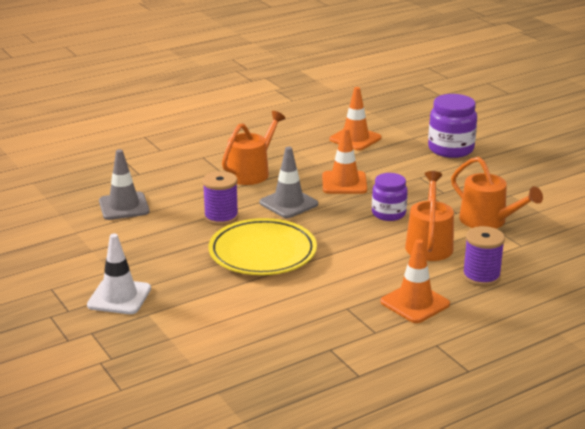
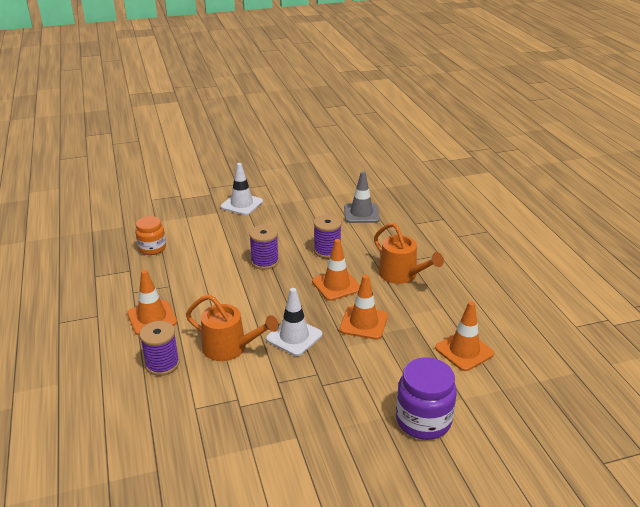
camera: 105 degrees right, 5 degrees up
yellow plate [209,218,317,275] -> purple spool [249,225,279,270]
grey traffic cone [259,147,318,218] -> orange traffic cone [312,239,360,301]
purple jar [372,173,408,221] -> white traffic cone [266,288,322,356]
orange watering can [451,157,543,229] -> none
none -> orange jar [135,216,166,255]

